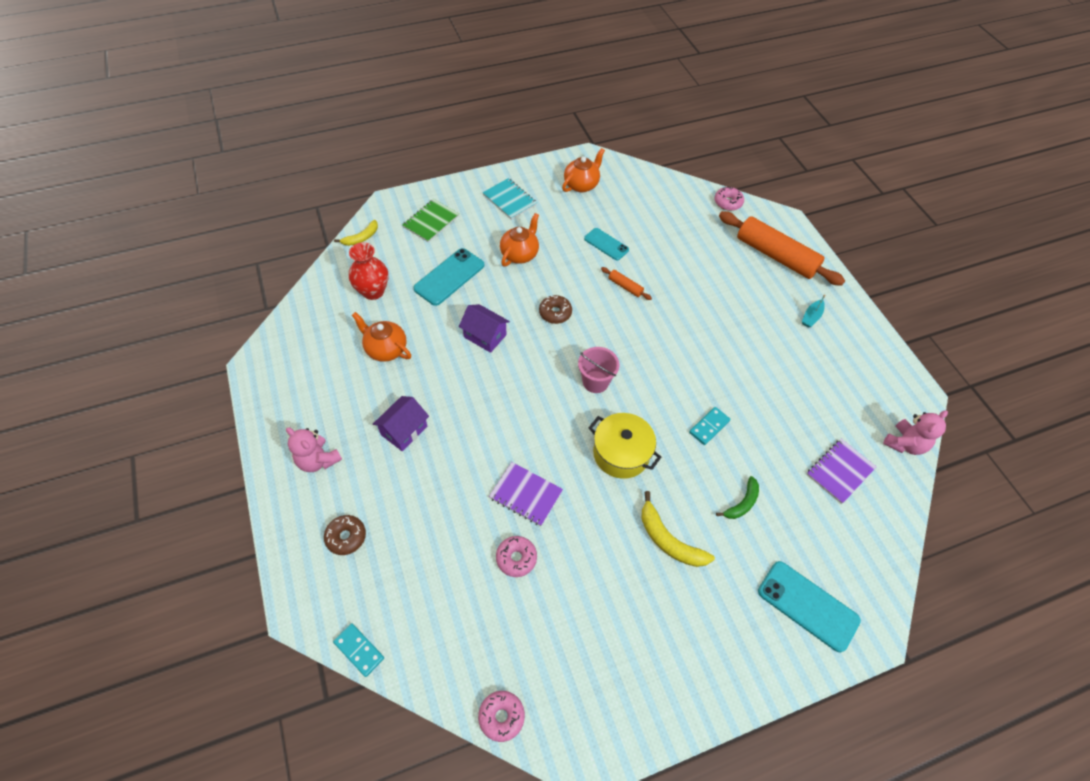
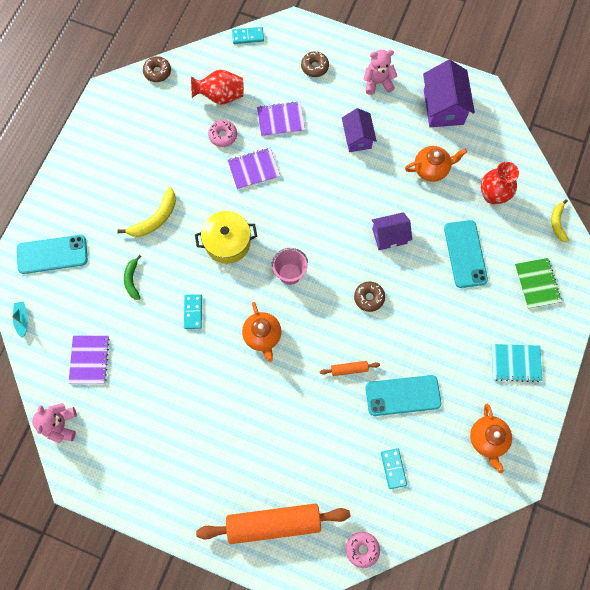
camera: 135 degrees right, 15 degrees up
pink donut [478,691,525,742] -> brown donut [143,56,171,82]
orange teapot [500,213,539,267] -> orange teapot moved to [242,302,282,362]
turquoise phone [584,228,629,260] -> turquoise phone [365,375,441,416], size x1.57
yellow banana [642,491,715,567] -> yellow banana turned 135 degrees clockwise [117,187,176,237]
turquoise boat [802,295,825,328] -> turquoise boat moved to [12,301,28,338]
none -> red vase [191,70,244,105]
none -> purple notebook [257,101,305,137]
none -> turquoise domino [381,448,407,489]
none -> purple house [423,60,475,127]

